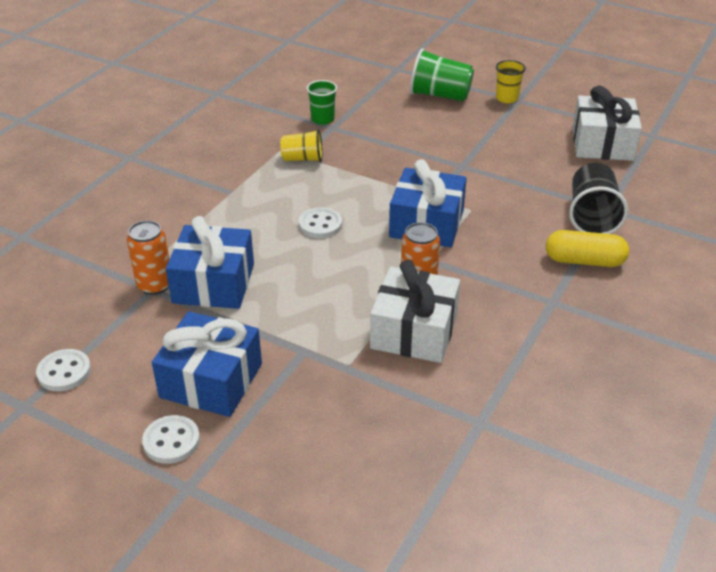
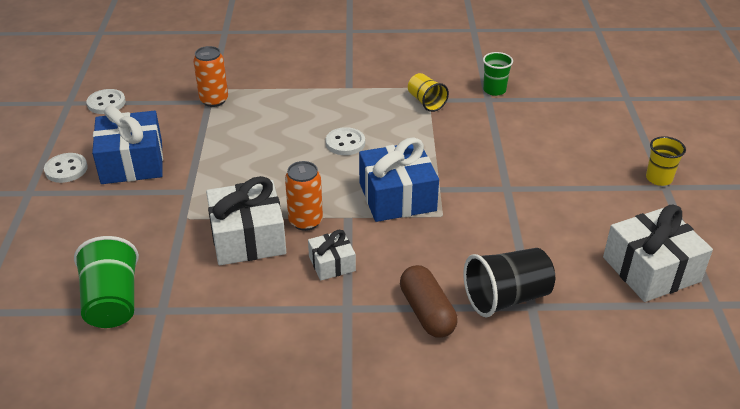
camera: 60 degrees right, 0 degrees up
blue gift [166,216,254,309] -> none
green cup [410,49,474,102] -> green cup moved to [74,236,139,328]
yellow capsule [546,230,629,267] -> brown capsule [400,265,457,338]
none -> white gift [308,230,356,280]

